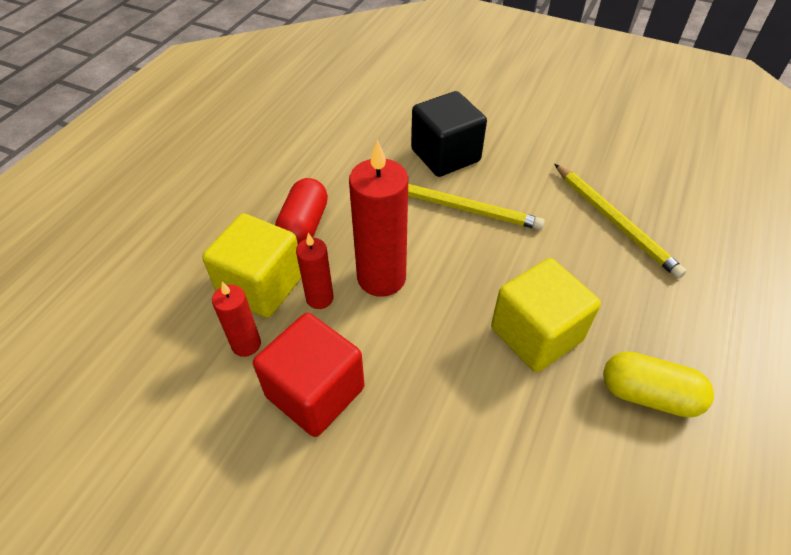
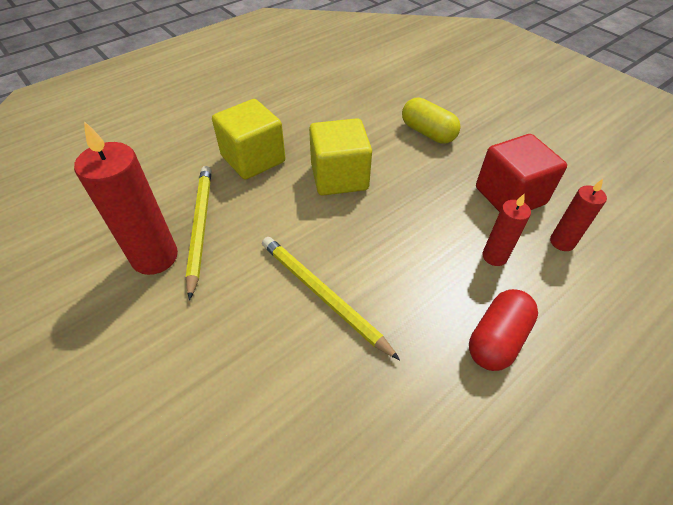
camera: 155 degrees left, 0 degrees up
yellow cube [202,213,301,318] -> yellow cube moved to [212,99,285,180]
red candle [349,140,408,297] -> red candle moved to [74,121,178,275]
black cube [411,91,487,177] -> none
yellow capsule [603,351,714,417] -> yellow capsule moved to [402,98,461,144]

